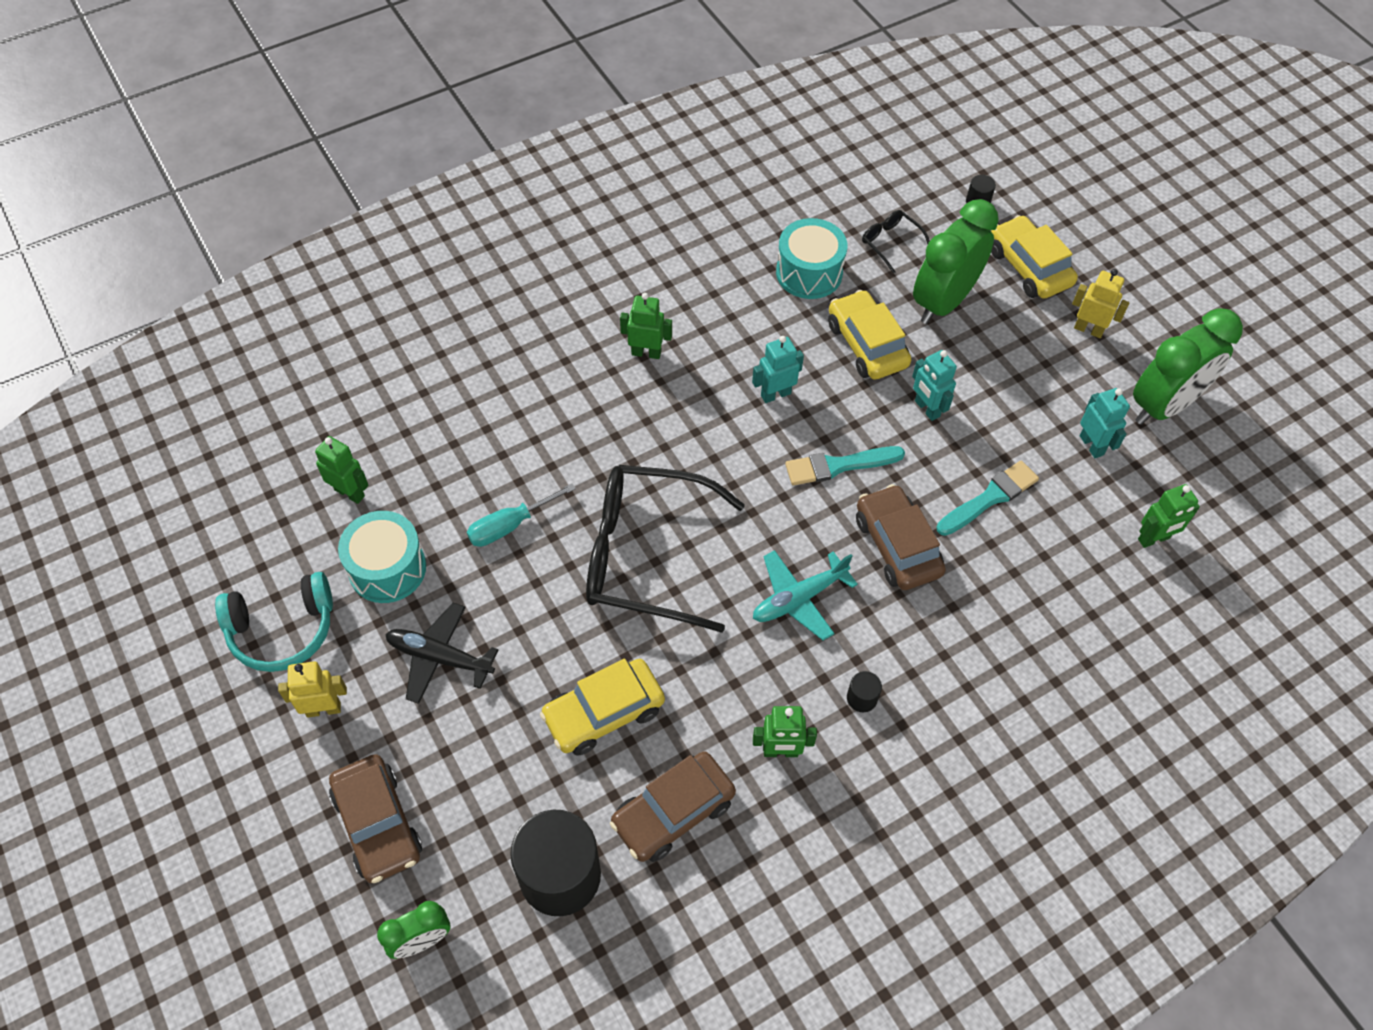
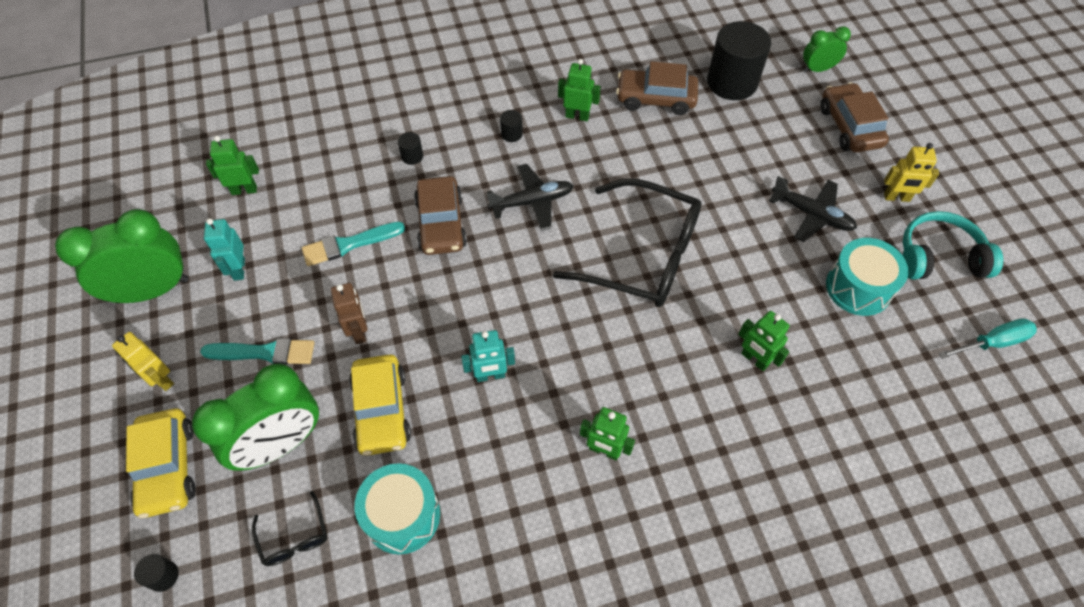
camera: 165 degrees left, 0 degrees up
green robot [315,436,369,504] -> green robot moved to [738,311,790,371]
turquoise screwdriver [467,483,576,547] -> turquoise screwdriver moved to [939,318,1037,359]
yellow car [540,659,665,756] -> none
brown car [610,751,736,862] -> brown car turned 150 degrees counterclockwise [616,61,698,115]
turquoise plane [753,550,858,640] -> black plane [487,164,573,231]
turquoise brush [785,446,905,485] -> turquoise brush moved to [200,338,315,365]
turquoise robot [912,350,957,421] -> brown robot [331,283,367,344]
none -> black cylinder [398,132,423,165]

